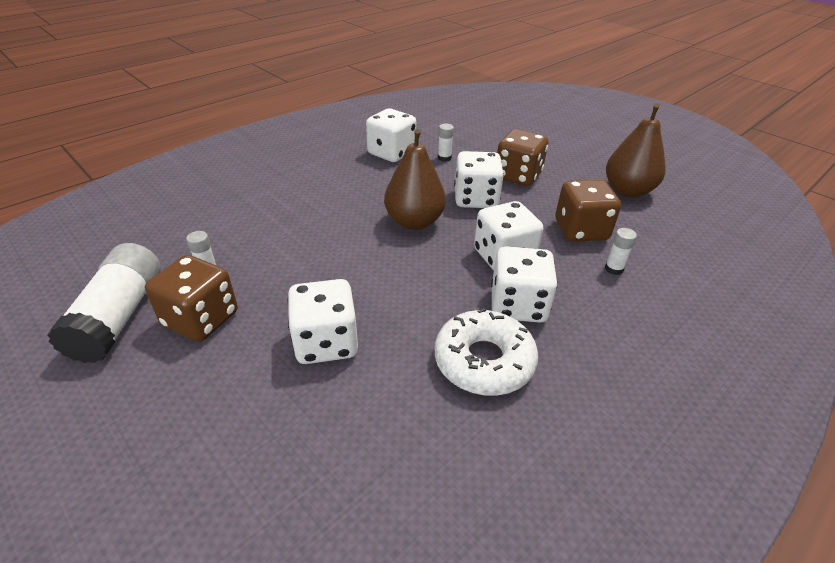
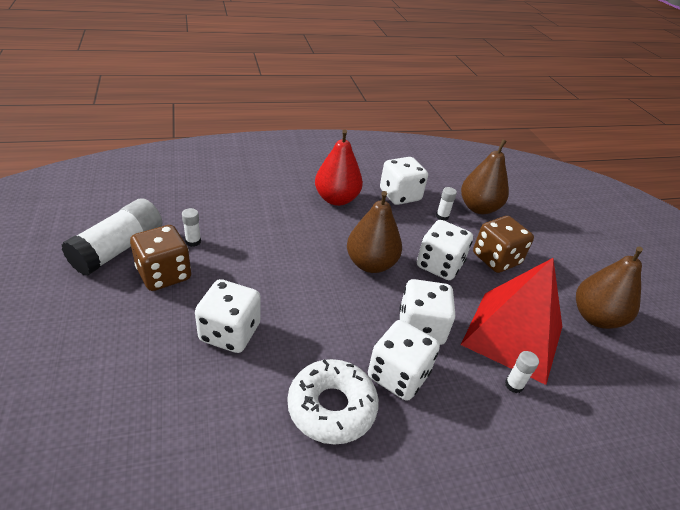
camera: 25 degrees right, 0 degrees up
brown dice [555,180,621,242] -> red pyramid [461,258,562,385]
none -> red pear [315,129,363,206]
none -> brown pear [461,139,509,214]

